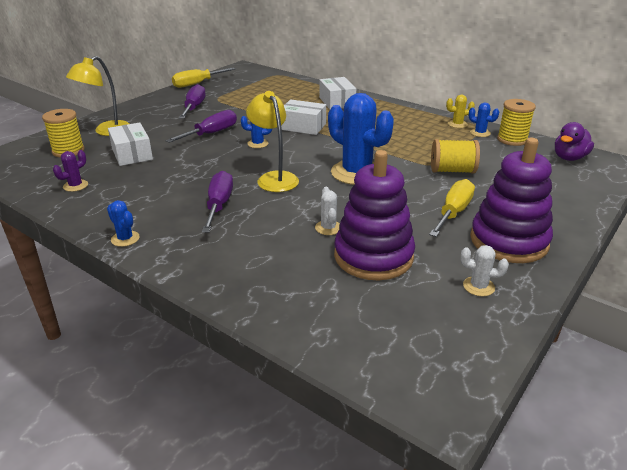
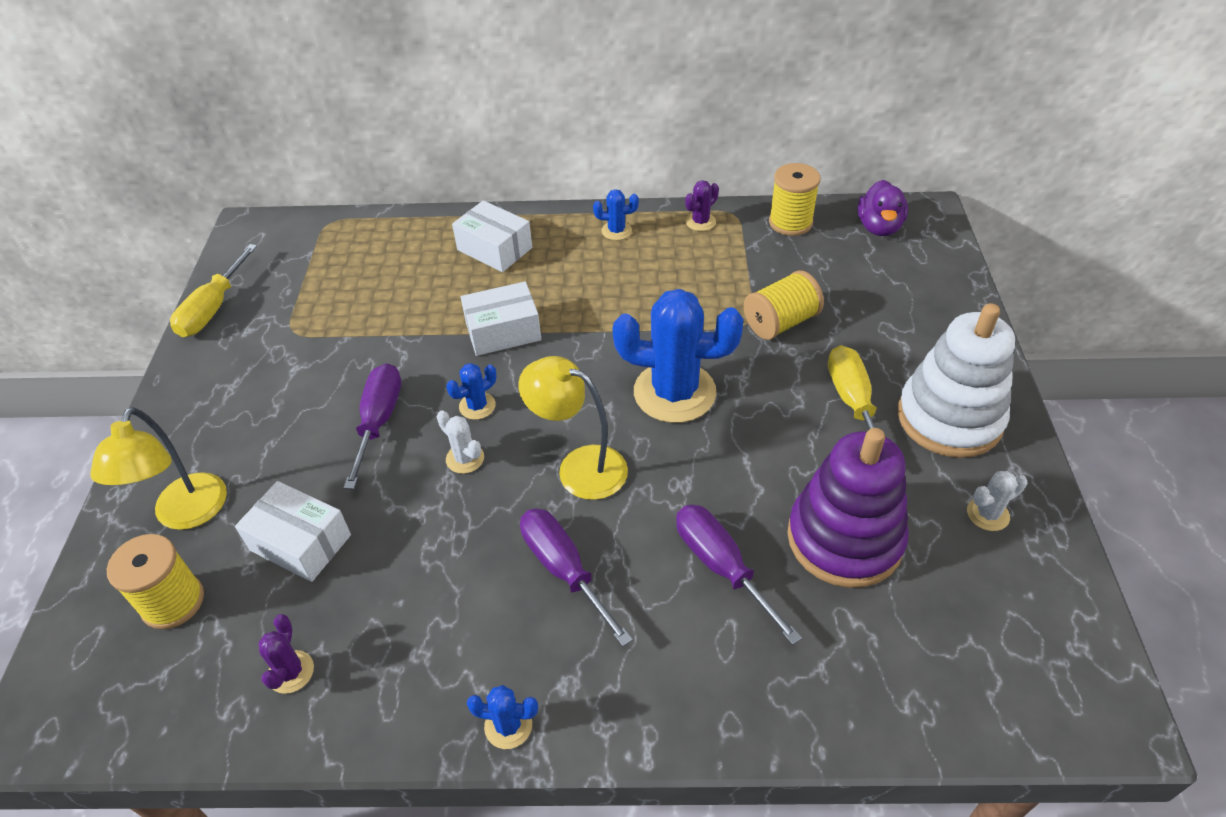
camera: 35 degrees left, 15 degrees up
purple screwdriver [179,84,206,119] -> purple screwdriver moved to [676,505,802,645]
white cactus [315,187,340,235] -> white cactus moved to [437,410,484,474]
yellow cactus [446,95,475,128] -> purple cactus [685,180,719,231]
blue cactus [469,103,499,137] -> blue cactus moved to [593,189,639,240]
purple stacking toy [470,138,553,263] -> white stacking toy [898,303,1015,458]

